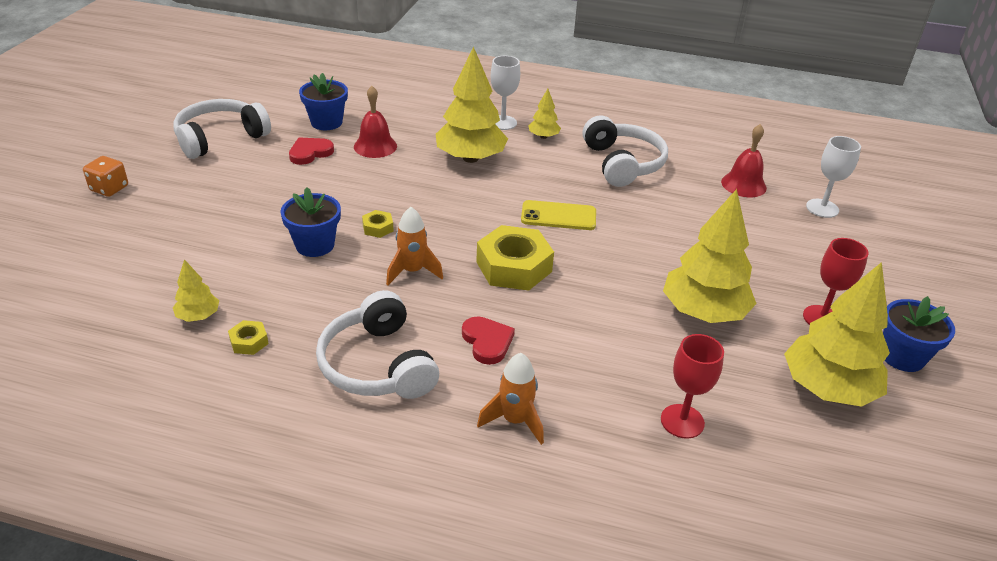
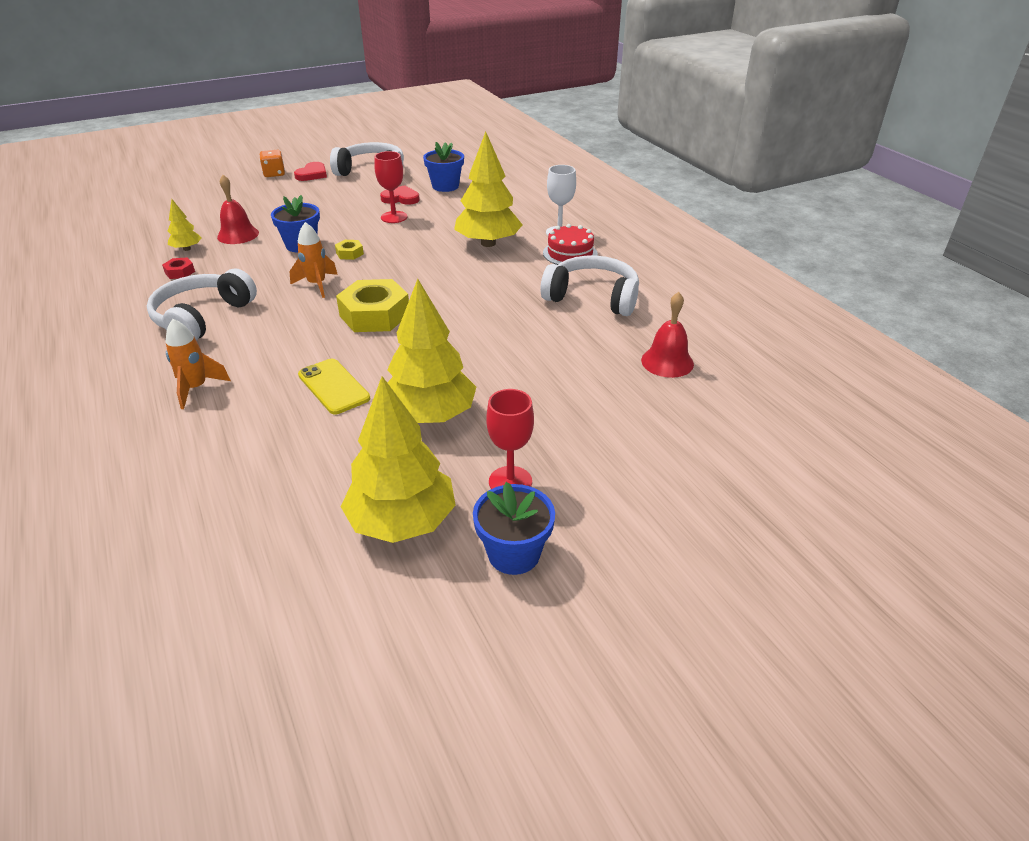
camera: 50 degrees right, 0 degrees up
yellow nut [228,320,269,355] -> red nut [162,257,195,279]
red bell [354,86,397,158] -> red bell moved to [217,175,259,244]
red heart [462,316,515,365] -> red heart moved to [294,162,327,181]
yellow phone [521,200,596,230] -> yellow phone moved to [298,359,370,414]
yellow tree [528,89,561,139] -> red cake [543,224,598,265]
white headphones [582,115,668,187] -> white headphones turned 105 degrees counterclockwise [540,256,639,316]
red goblet [661,334,724,439] -> red goblet moved to [374,151,407,223]
white goblet [806,136,861,218] -> none

